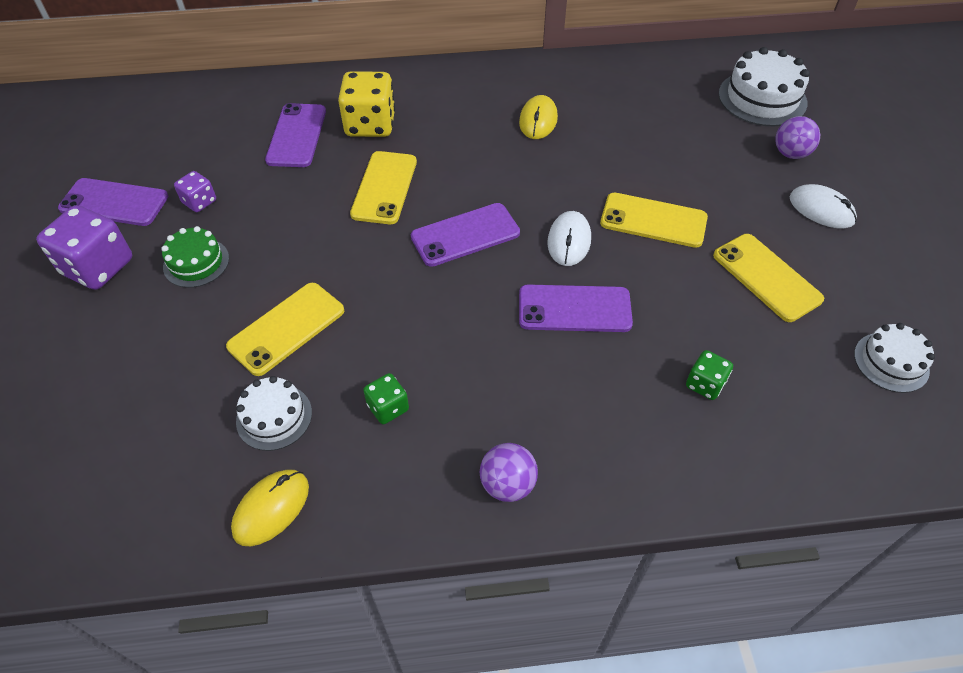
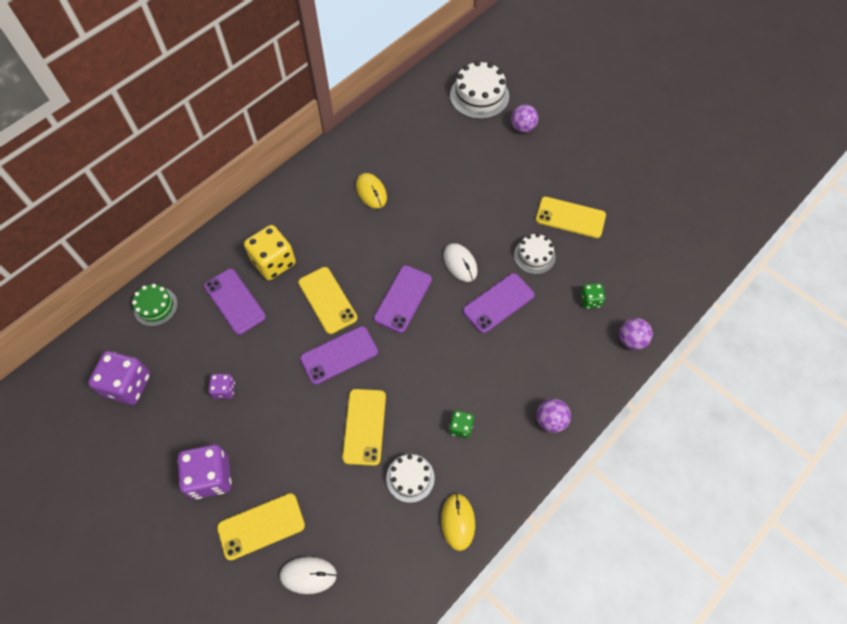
camera: 40 degrees left, 10 degrees up
purple phone [58,178,168,226] -> purple phone moved to [300,326,378,385]
green cake [161,226,229,288] -> green cake moved to [132,284,178,326]
yellow phone [600,193,708,248] -> yellow phone moved to [217,493,305,560]
white mouse [789,184,857,229] -> white mouse moved to [280,557,337,594]
white cake [854,323,935,393] -> white cake moved to [514,233,556,274]
none -> purple dice [88,351,150,405]
none -> purple ball [619,318,653,350]

